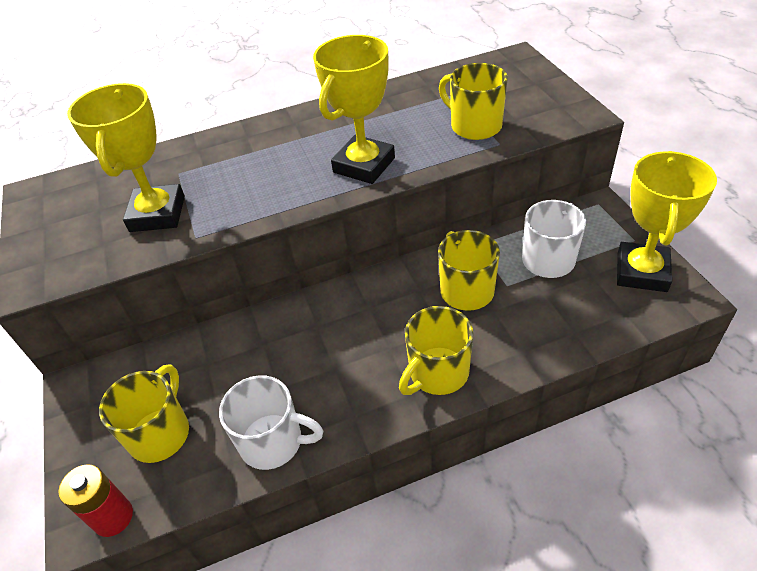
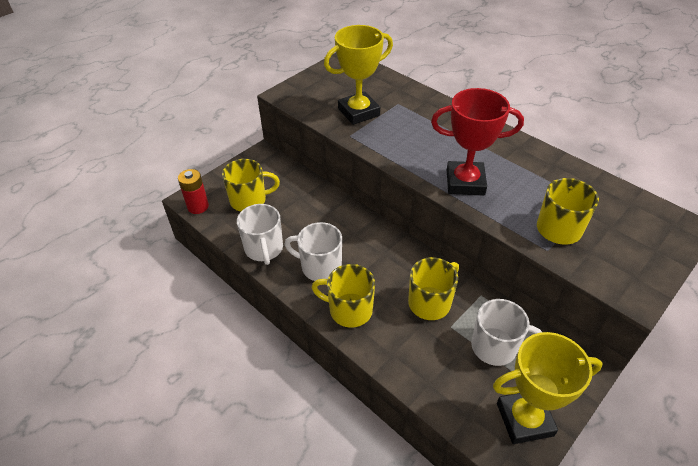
camera: 60 degrees right, 0 degrees up
yellow trophy [313,35,395,184] -> red trophy [431,88,524,196]
none -> white mug [284,222,342,281]

